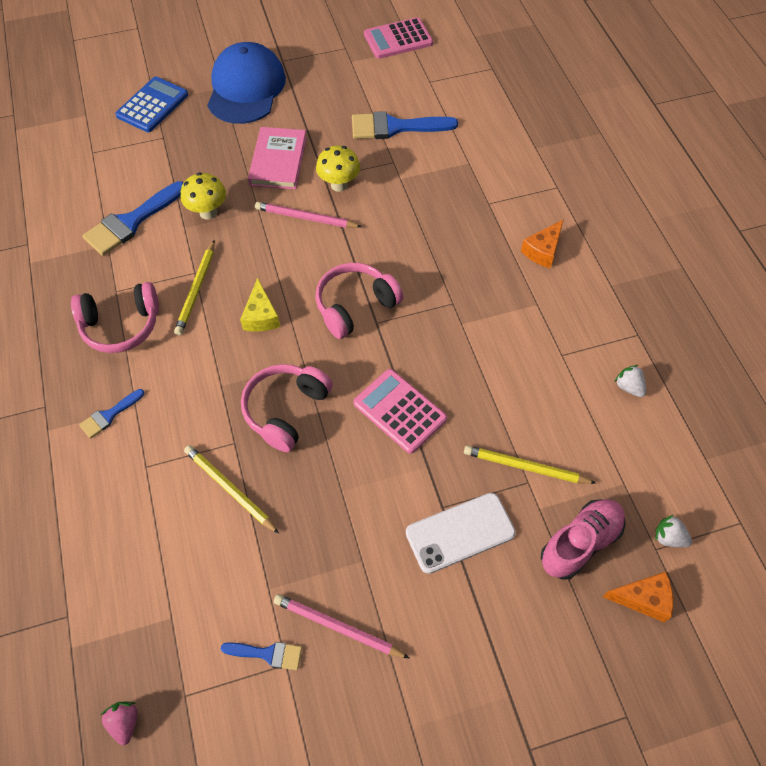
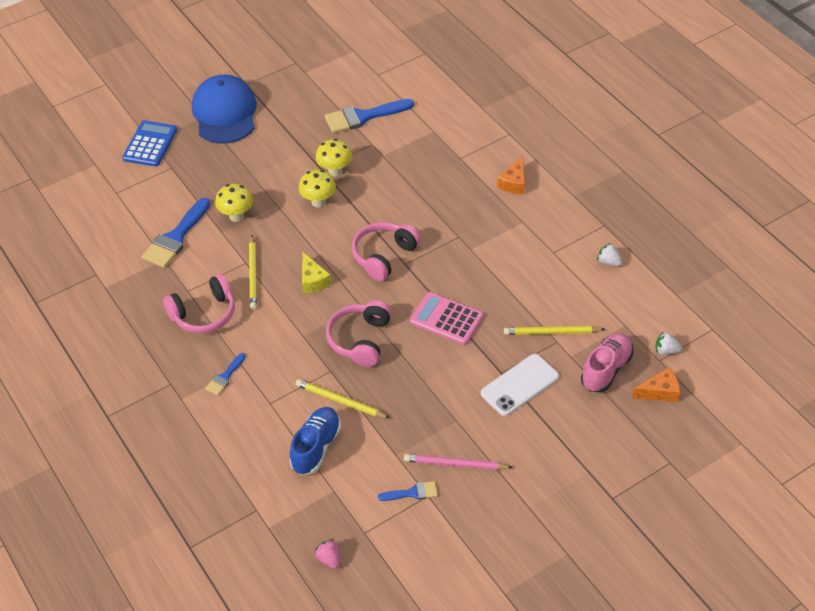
camera: 15 degrees left, 10 degrees down
pink book [248,127,307,189] -> none
pink pencil [255,202,362,228] -> yellow mushroom [299,169,336,208]
pink calculator [364,17,433,59] -> none
none -> blue shoe [290,407,341,475]

